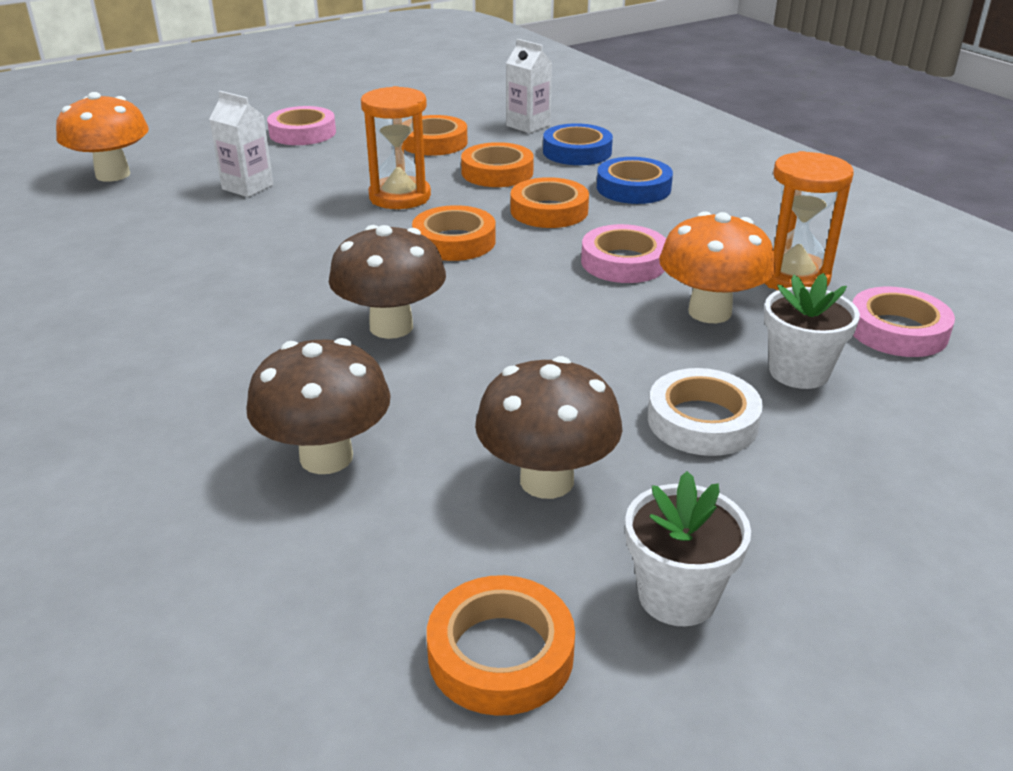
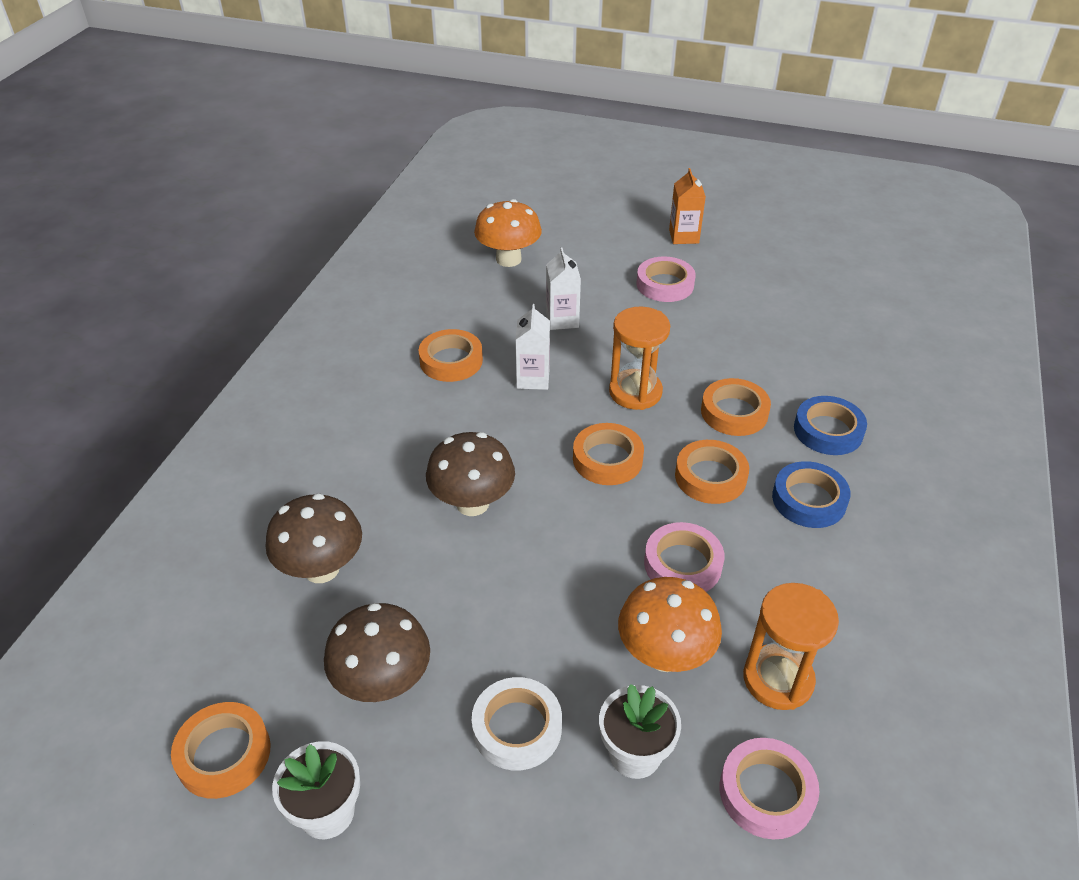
camera: 50 degrees right, 10 degrees up
orange tape [403,115,468,156] -> orange tape moved to [419,329,483,382]
white carton [506,39,552,133] -> white carton moved to [515,304,550,390]
none -> orange carton [669,168,706,244]

